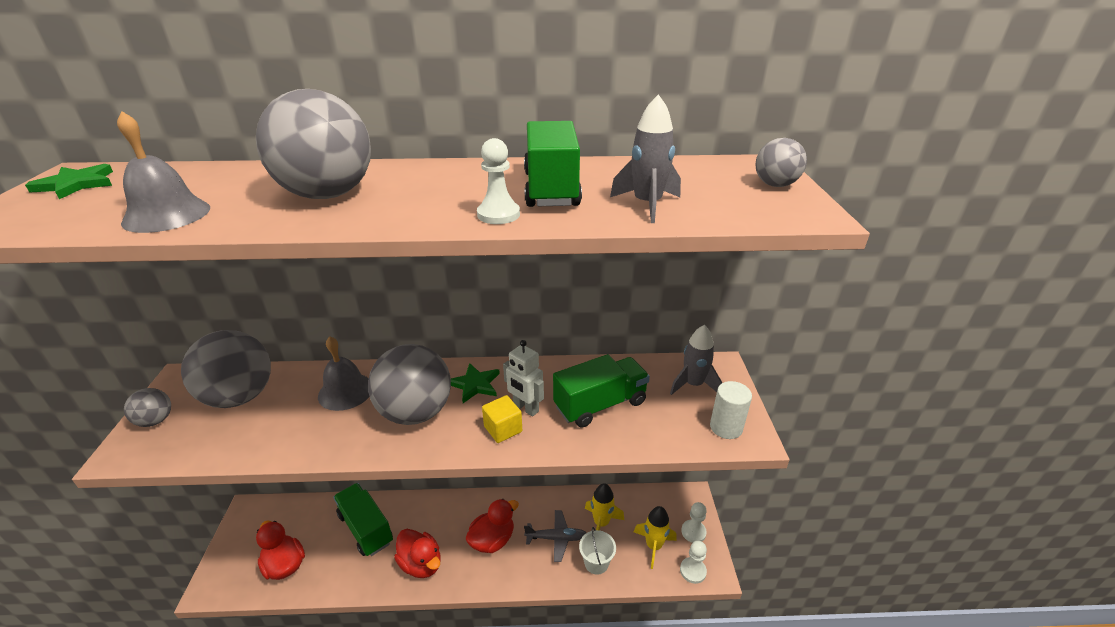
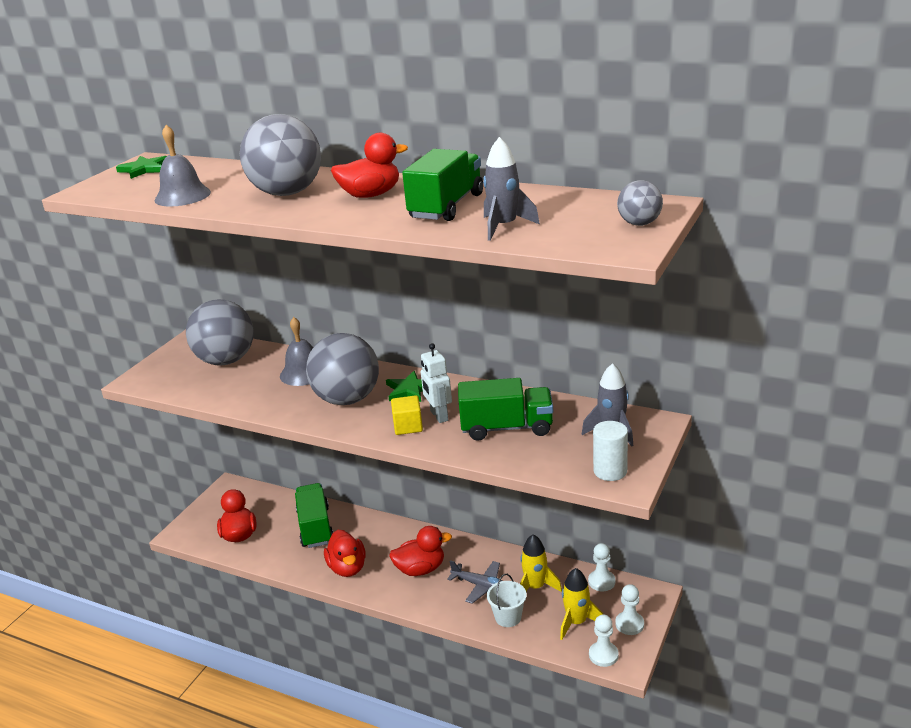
camera: 30 degrees right, 5 degrees down
grey ball [124,388,171,427] -> none
white pawn [477,138,520,224] -> white pawn moved to [588,543,615,591]
none -> red duck [331,133,408,198]

